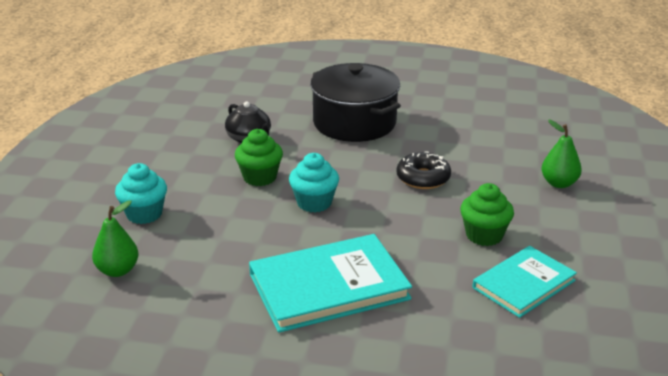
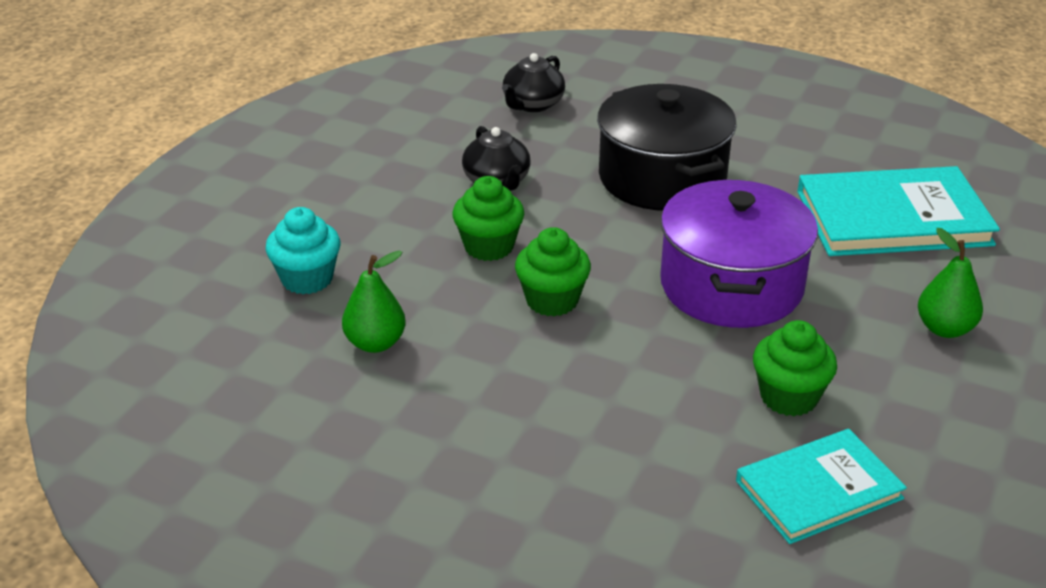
camera: 15 degrees right, 5 degrees up
green pear [92,200,138,277] -> green pear moved to [342,251,406,353]
turquoise book [249,234,412,333] -> turquoise book moved to [797,166,1000,256]
turquoise cupcake [289,153,339,213] -> green cupcake [515,227,591,316]
black donut [397,151,451,189] -> purple pot [660,180,818,328]
none -> black teapot [502,53,565,112]

